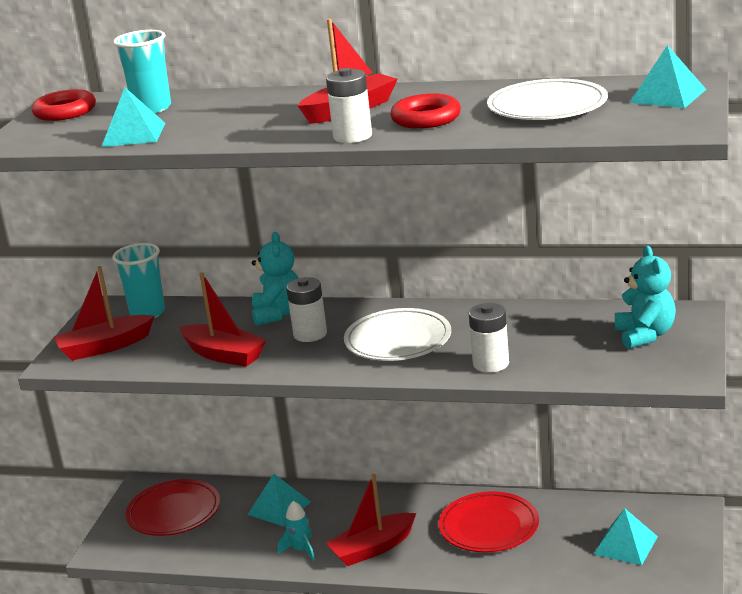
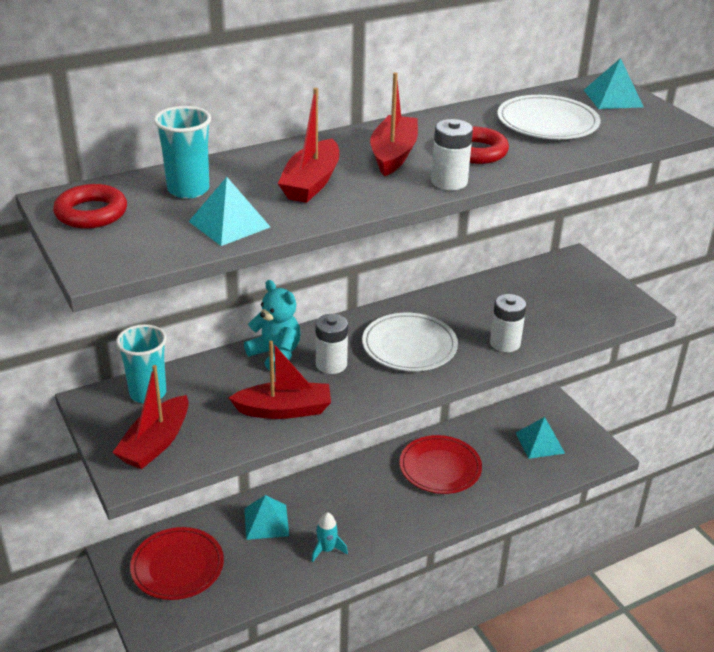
camera: 45 degrees left, 10 degrees up
red boat [326,474,416,566] -> red boat moved to [278,88,339,203]
turquoise teddy bear [615,246,676,349] -> none

